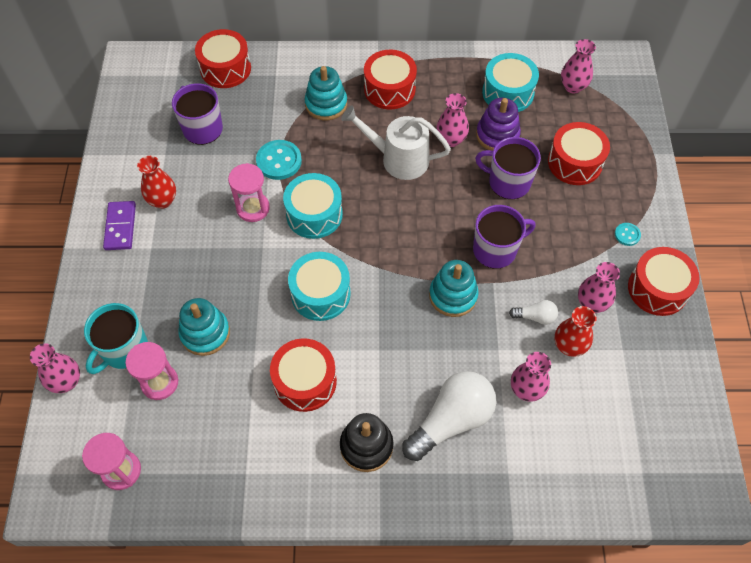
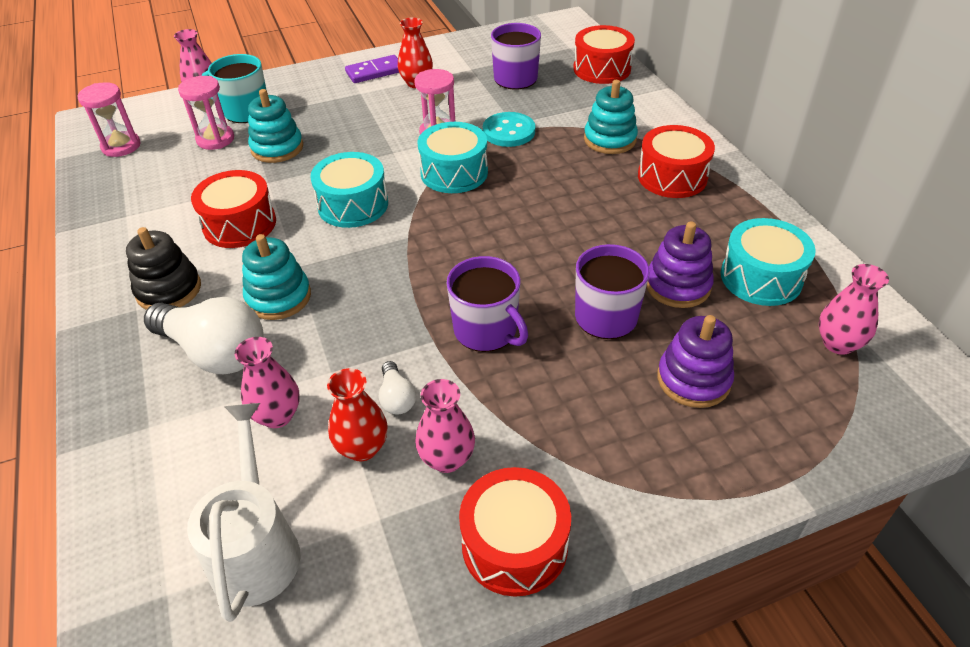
camera: 70 degrees right, 15 degrees down
white watering can [341,105,451,180] -> white watering can moved to [187,403,301,622]
turquoise stacking toy [429,260,479,317] -> turquoise stacking toy moved to [242,234,311,320]
pink vase [436,93,469,147] -> none
red drum [548,122,610,185] -> purple stacking toy [657,315,734,408]
turquoise button [615,223,641,246] -> none

